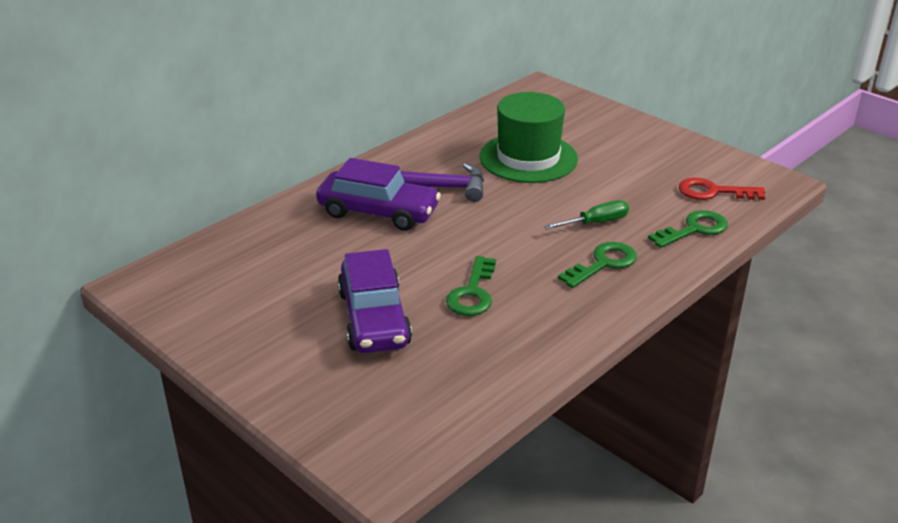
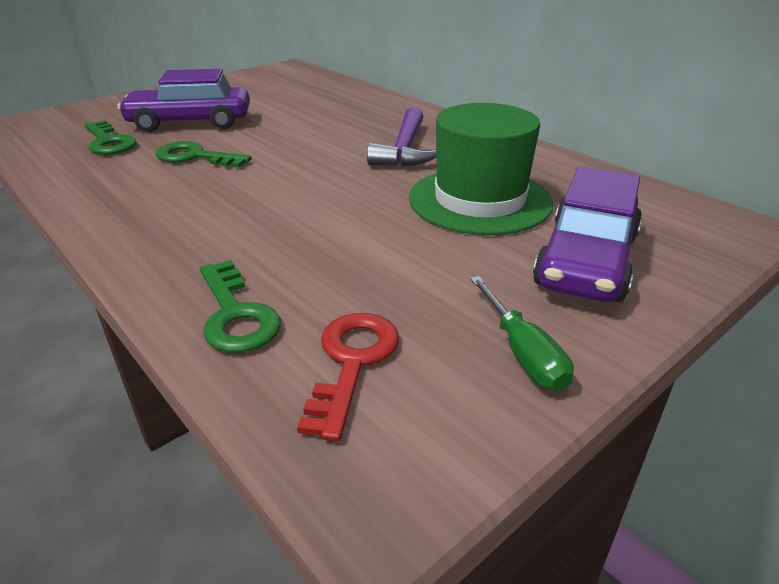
camera: 95 degrees right, 0 degrees up
purple car [316,158,441,231] -> purple car moved to [533,166,642,302]
green screwdriver [544,200,629,230] -> green screwdriver moved to [470,276,574,391]
green key [558,242,637,288] -> green key moved to [84,120,136,155]

